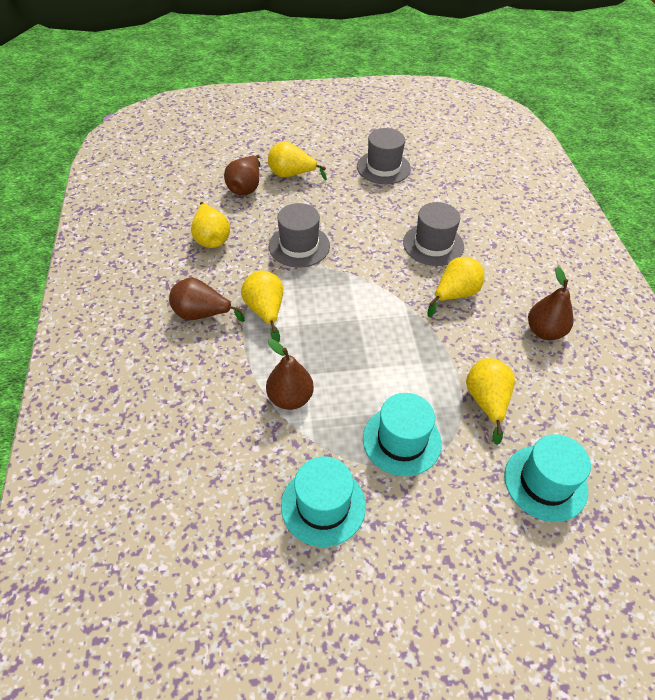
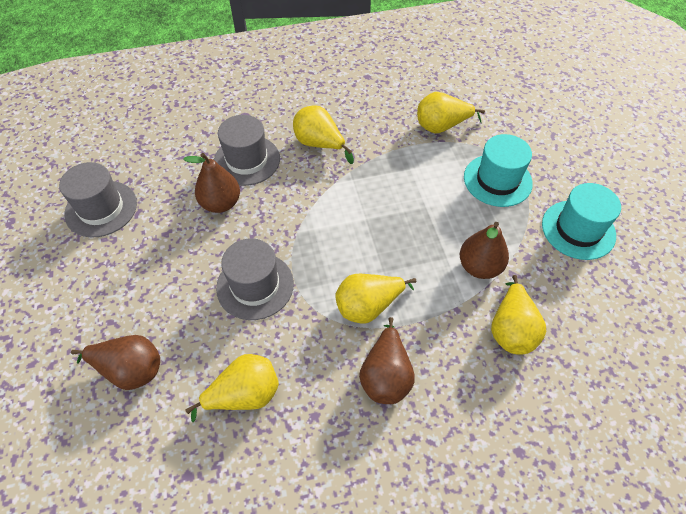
camera: 95 degrees left, 5 degrees up
yellow pear [268,141,327,180] -> yellow pear moved to [491,275,546,355]
turquoise hat [504,434,591,522] -> none
brown pear [528,266,574,340] -> brown pear moved to [183,153,240,213]

